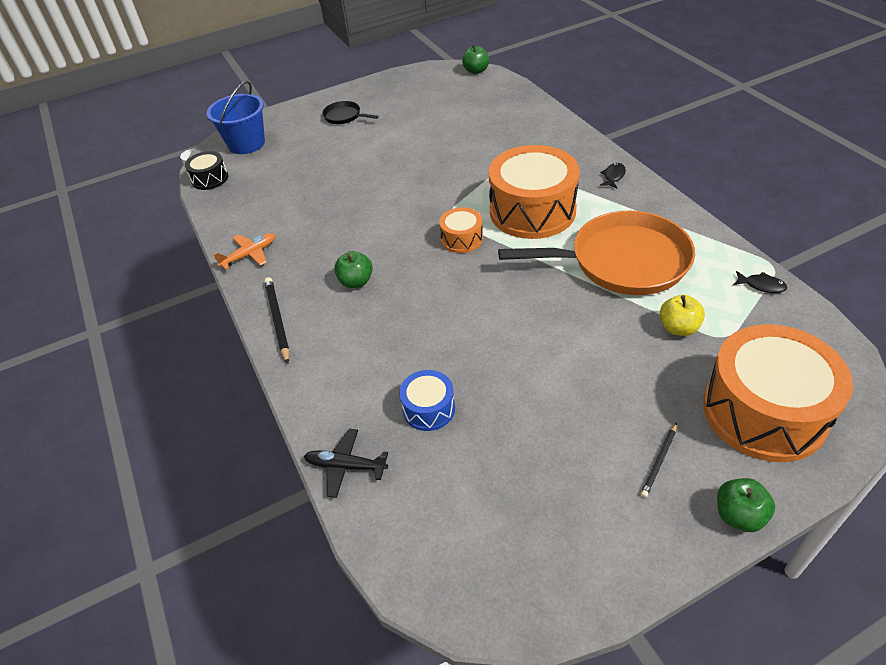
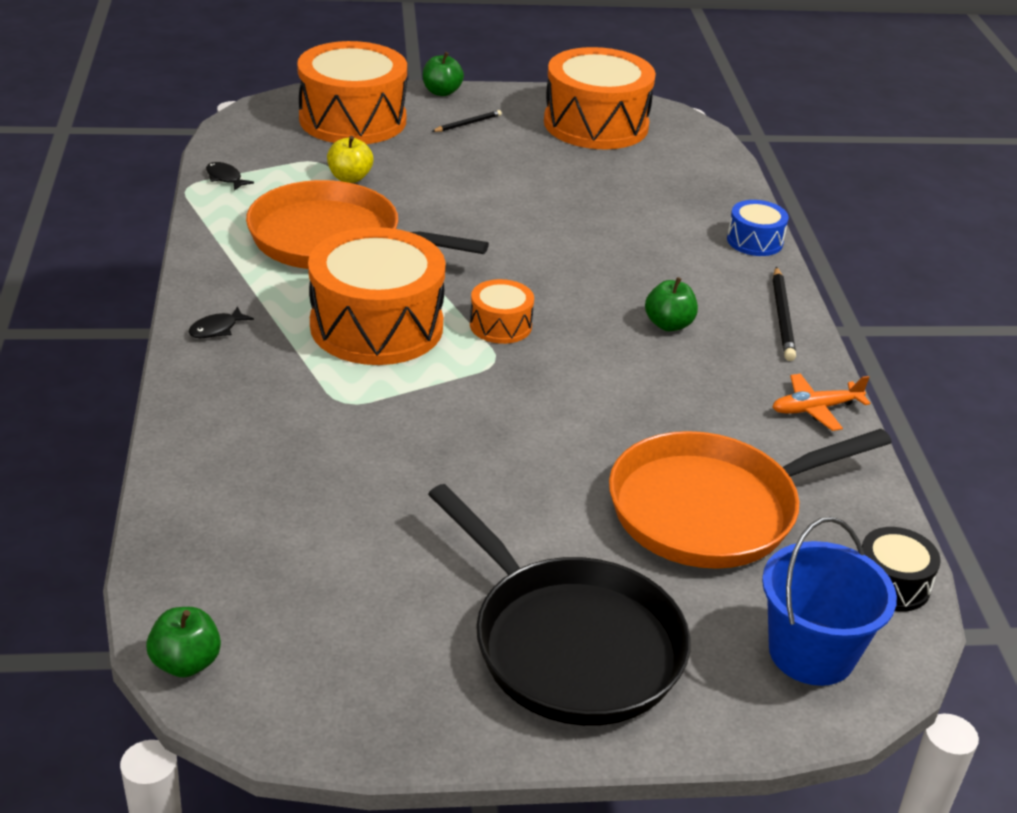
camera: 165 degrees left, 10 degrees down
black plane [304,429,388,498] -> none
black pan [322,101,379,124] -> black pan [428,484,691,726], size x2.27
blue drum [399,370,455,431] -> blue drum moved to [727,200,789,256]
none -> orange drum [544,47,656,149]
none -> orange pan [609,429,892,569]

